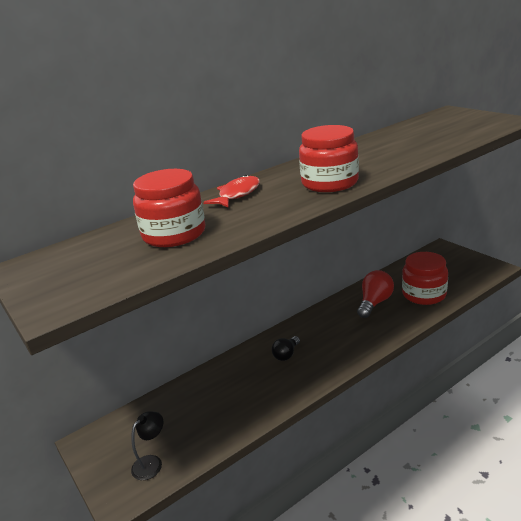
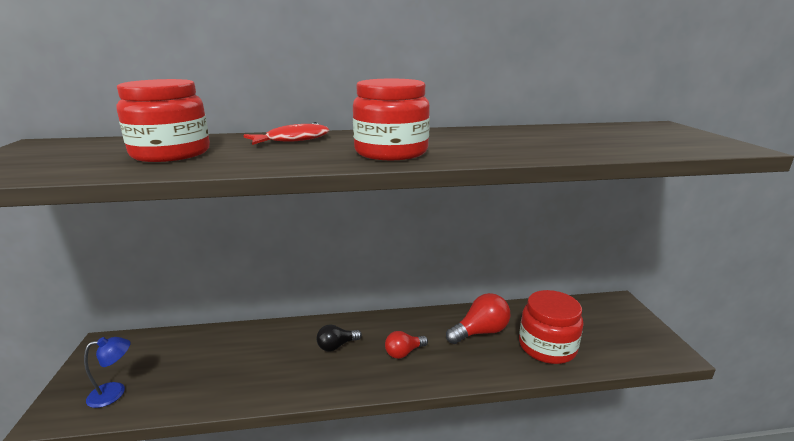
camera: 25 degrees right, 5 degrees down
black lamp [131,411,164,480] -> blue lamp [84,337,130,408]
none -> red light bulb [385,331,428,359]

